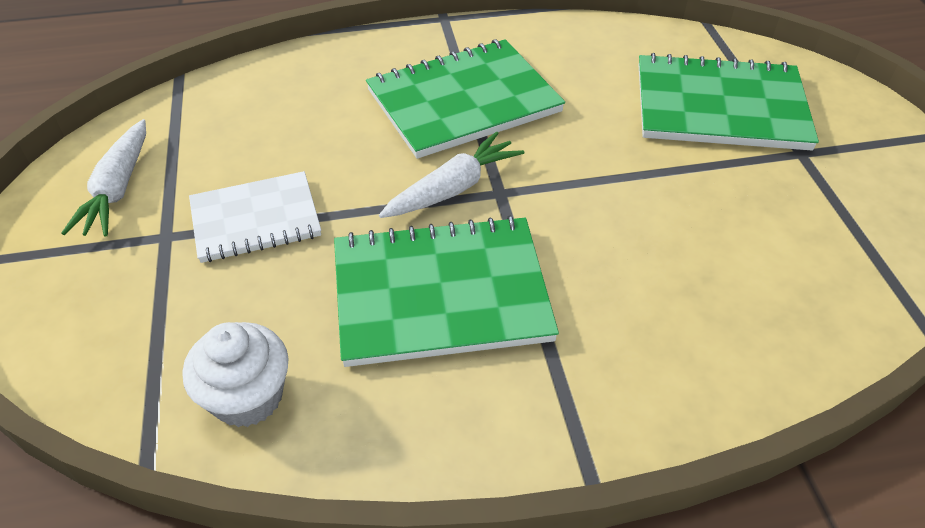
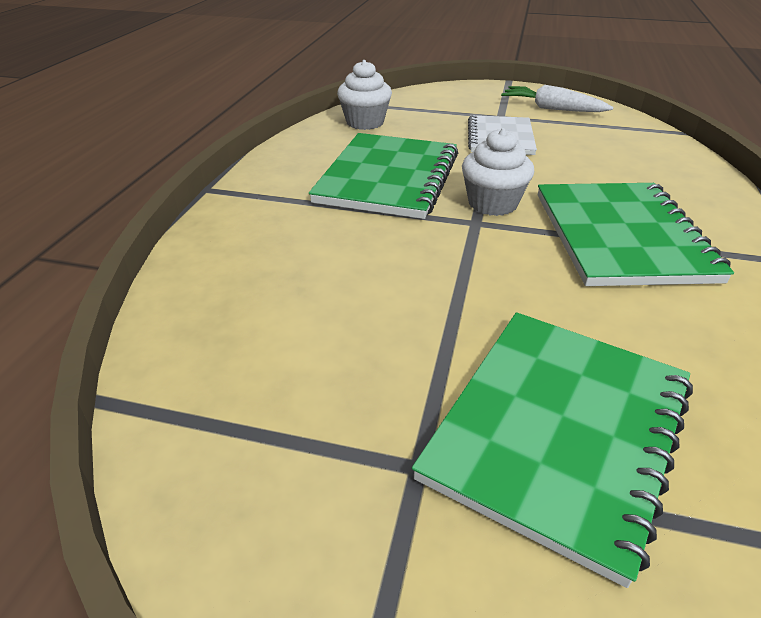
camera: 115 degrees right, 10 degrees down
white carrot [379,131,524,218] -> white cupcake [462,128,534,216]

